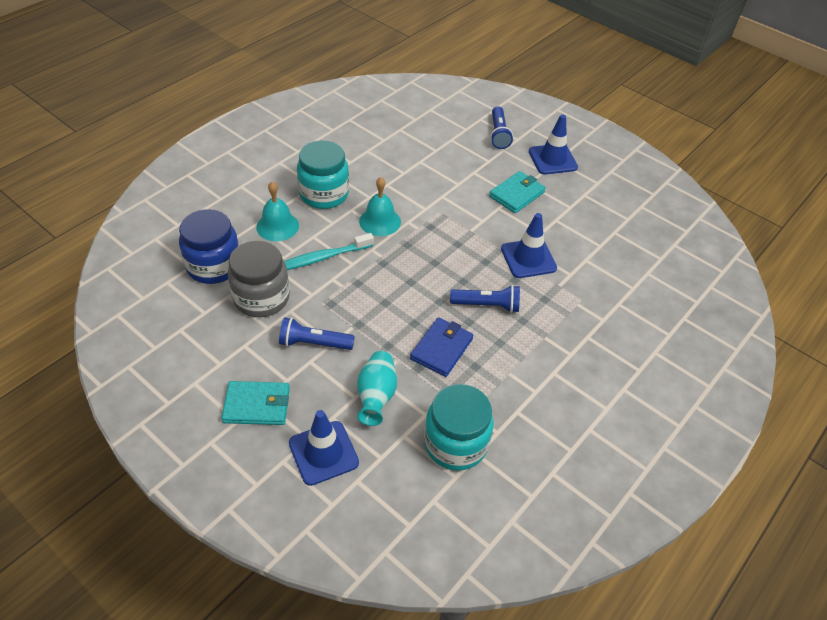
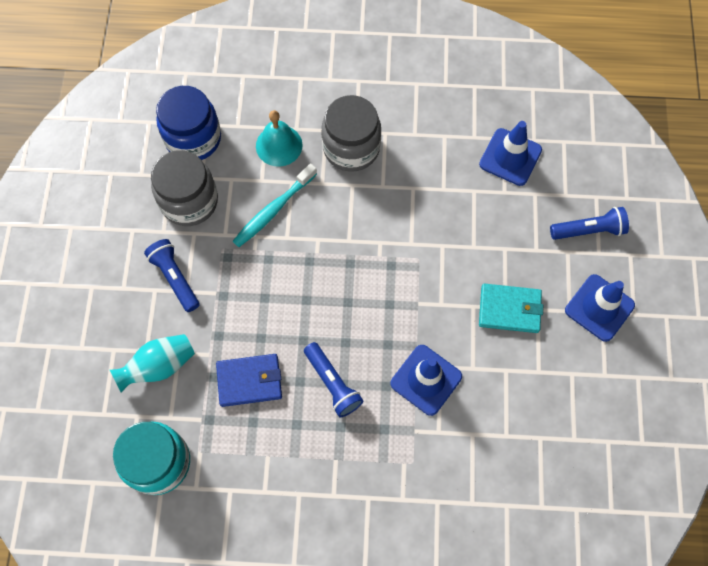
camera: 55 degrees right, 20 degrees up
turquoise wallet [222,381,290,425] -> none
turquoise toothbrush [284,233,374,270] -> turquoise toothbrush turned 75 degrees counterclockwise [233,163,317,247]
blue traffic cone [289,410,359,486] -> blue traffic cone moved to [479,121,542,186]
turquoise jar [297,140,349,209] -> grey jar [321,95,381,172]
turquoise bell [359,177,401,236] -> none
blue flashlight [490,106,513,149] -> blue flashlight turned 150 degrees counterclockwise [550,207,629,240]

